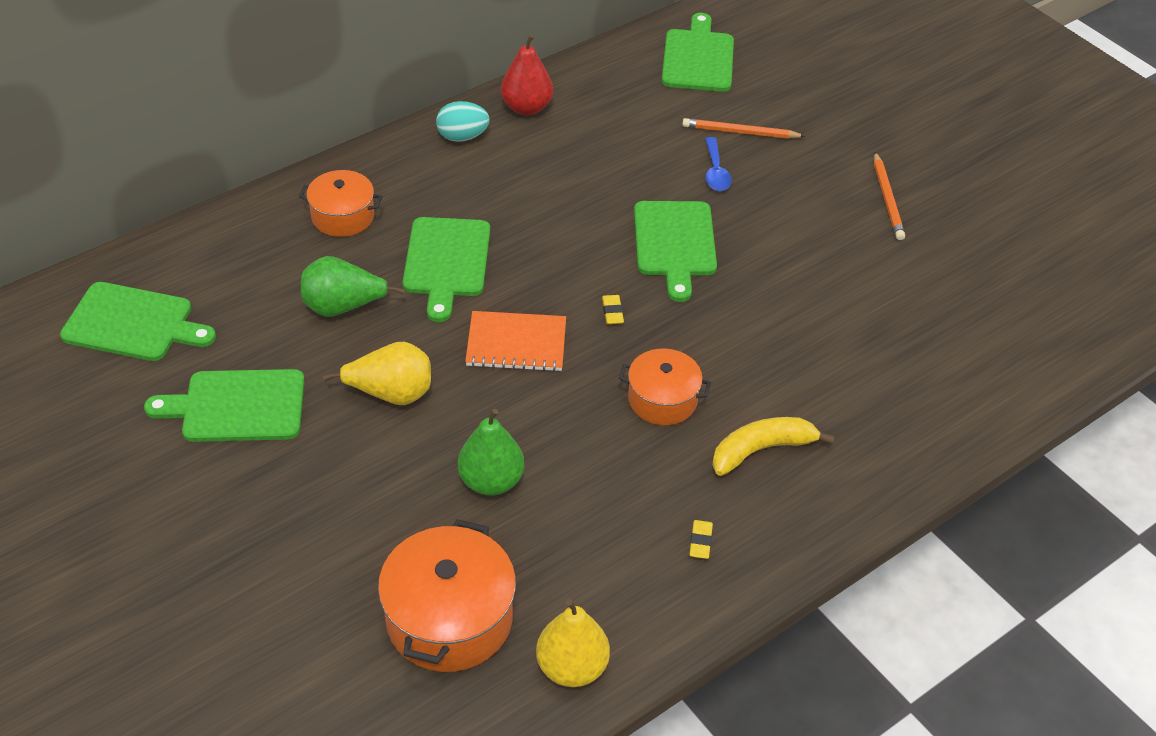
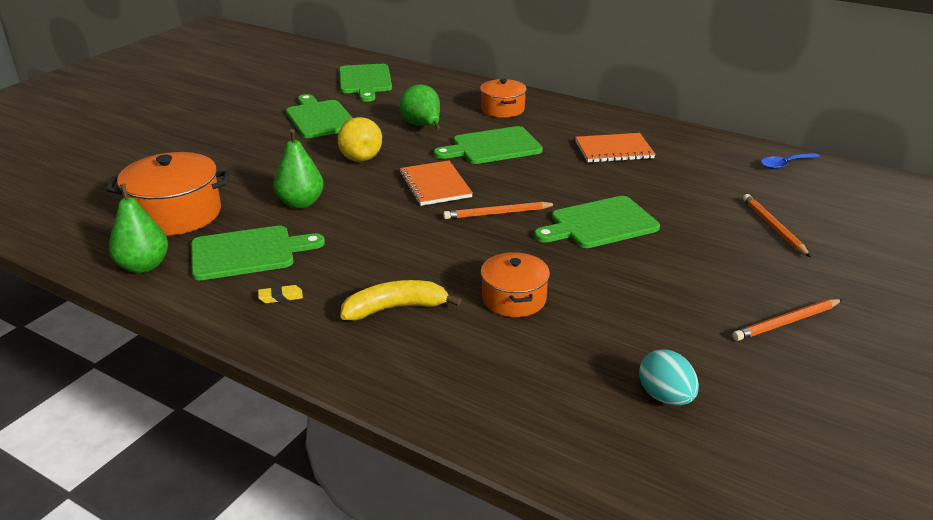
camera: 70 degrees right, 15 degrees down
turquoise egg [436,101,490,142] -> turquoise egg moved to [639,349,699,406]
red pear [501,35,553,115] -> none
yellow pear [536,599,610,687] -> green pear [109,184,168,273]
yellow eraser [602,295,624,324] -> orange pencil [443,202,556,219]
orange pot [619,349,711,425] -> orange pot moved to [481,252,550,317]
green cutting board [662,13,734,92] -> green cutting board moved to [191,226,325,280]
blue spoon [705,137,732,191] -> blue spoon moved to [761,153,820,169]
yellow banana [712,417,835,476] -> yellow banana turned 60 degrees counterclockwise [340,280,461,320]
none -> orange notebook [575,133,655,163]

